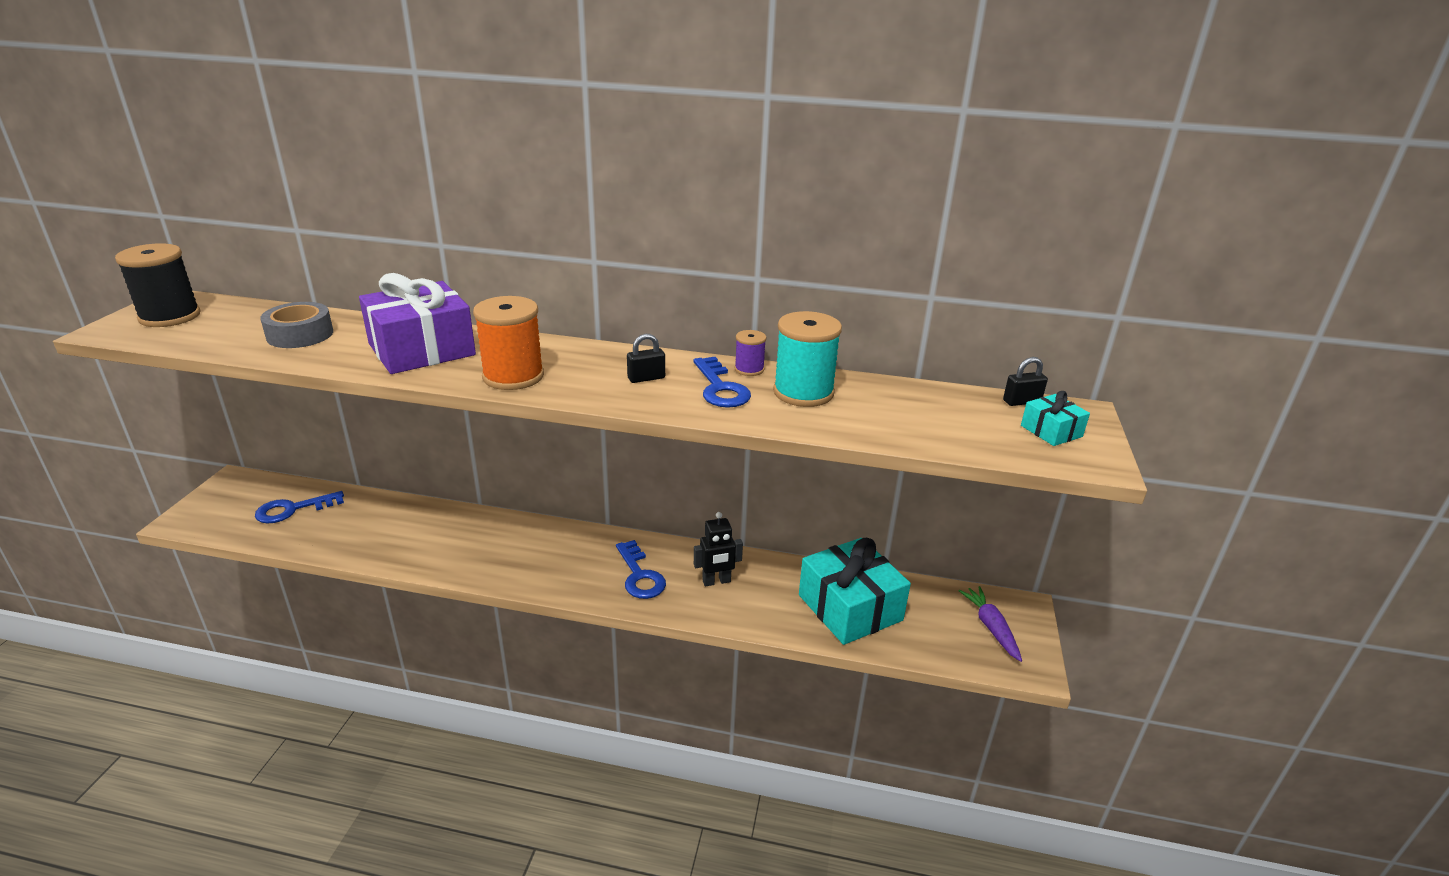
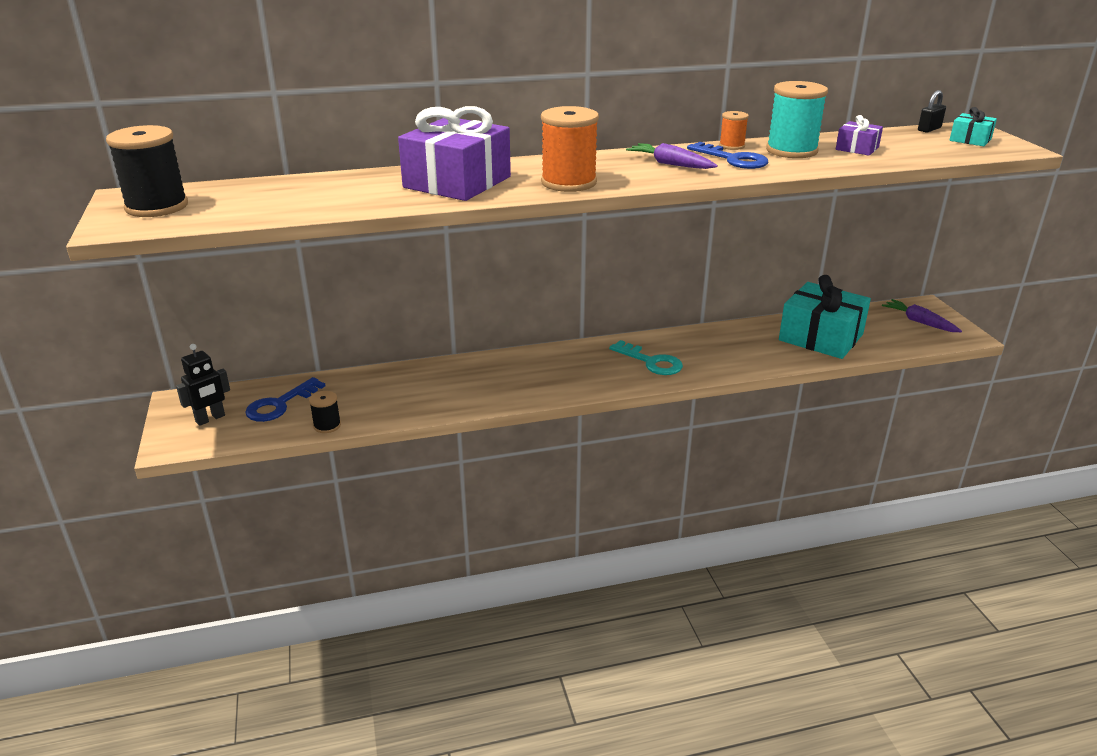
camera: 25 degrees left, 0 degrees up
grey tape [260,302,333,348] -> none
blue key [616,540,666,599] -> turquoise key [609,340,683,375]
black padlock [627,334,665,383] -> purple carrot [626,143,718,169]
black robot [694,512,743,587] -> black robot moved to [176,344,230,426]
purple spool [734,330,766,376] -> orange spool [719,111,749,150]
none -> black spool [309,391,341,433]
none -> purple gift [836,115,883,156]

